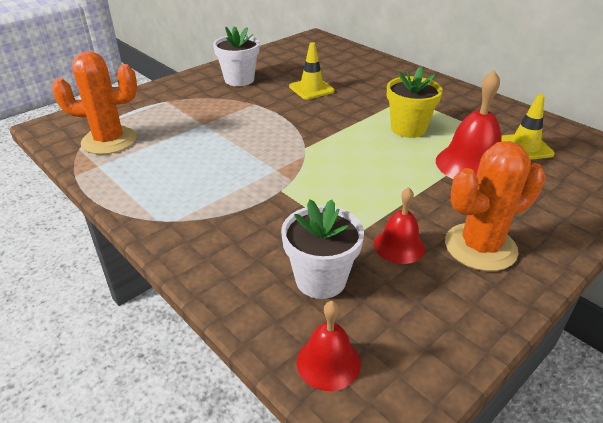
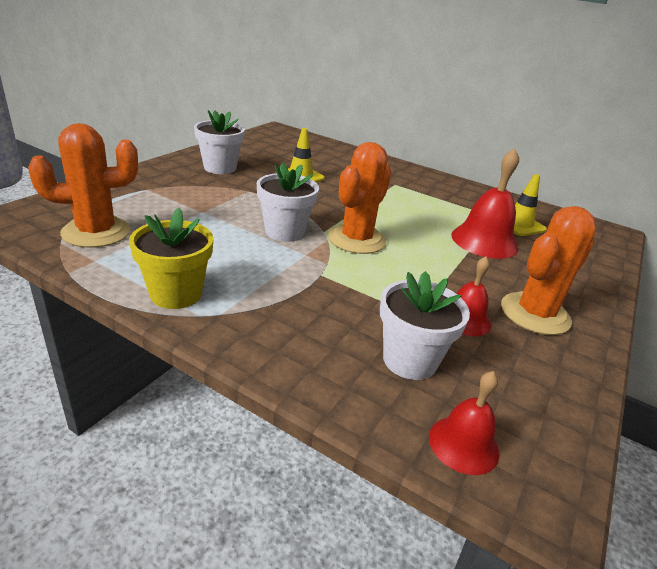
camera: 20 degrees left, 5 degrees down
yellow flower pot [387,66,443,138] -> yellow flower pot moved to [129,208,213,309]
none -> white flower pot [257,163,319,242]
none -> orange cactus [328,142,391,254]

